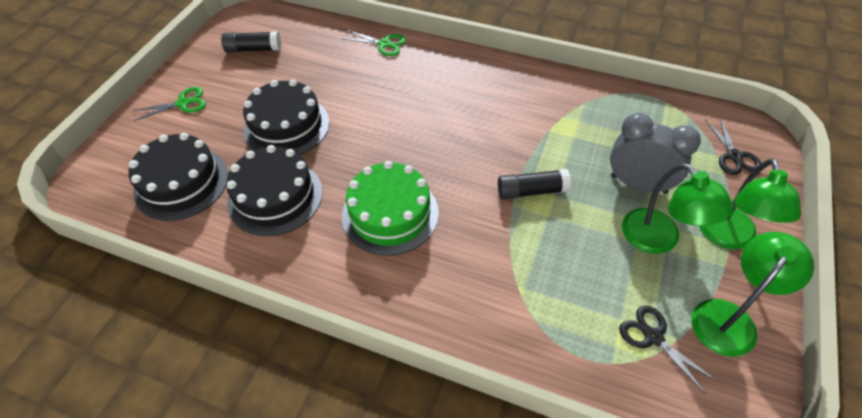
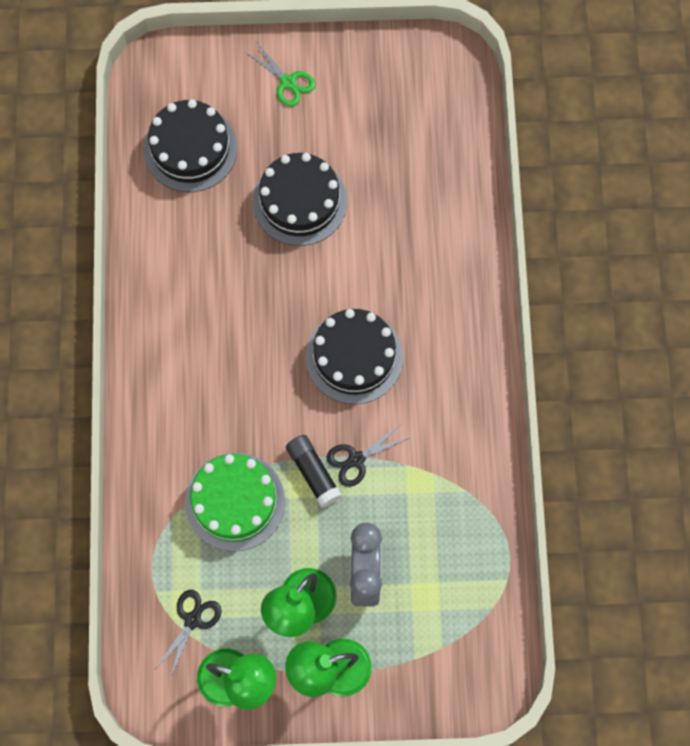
camera: 65 degrees right, 20 degrees up
black glue stick [221,31,281,53] -> none
black cake [226,145,323,236] -> black cake moved to [306,309,403,404]
green scissors [342,30,406,56] -> none
green cake [342,161,439,256] -> green cake moved to [185,453,285,552]
black scissors [705,118,762,175] -> black scissors moved to [327,423,411,487]

